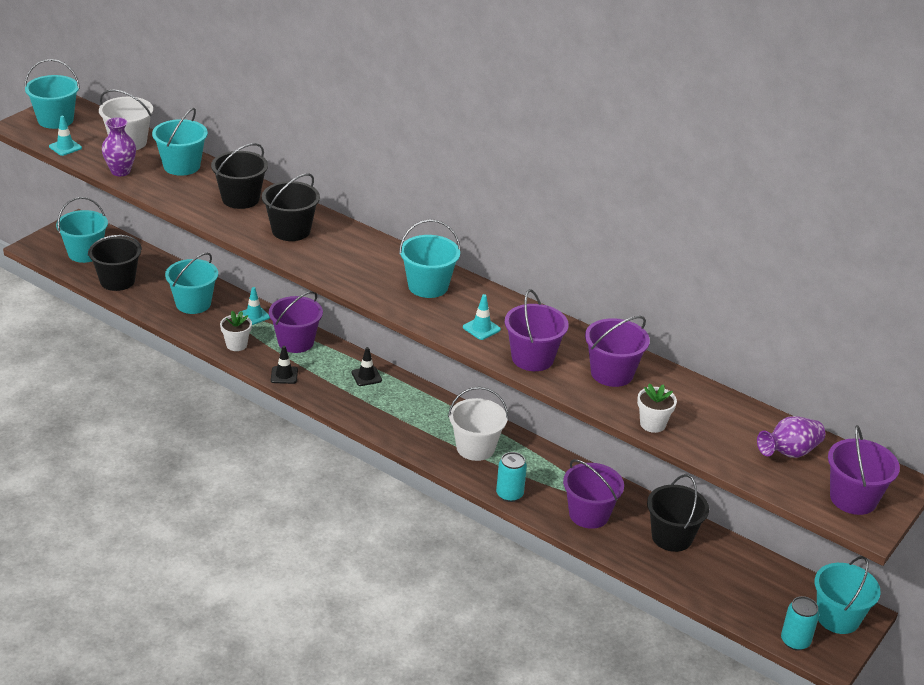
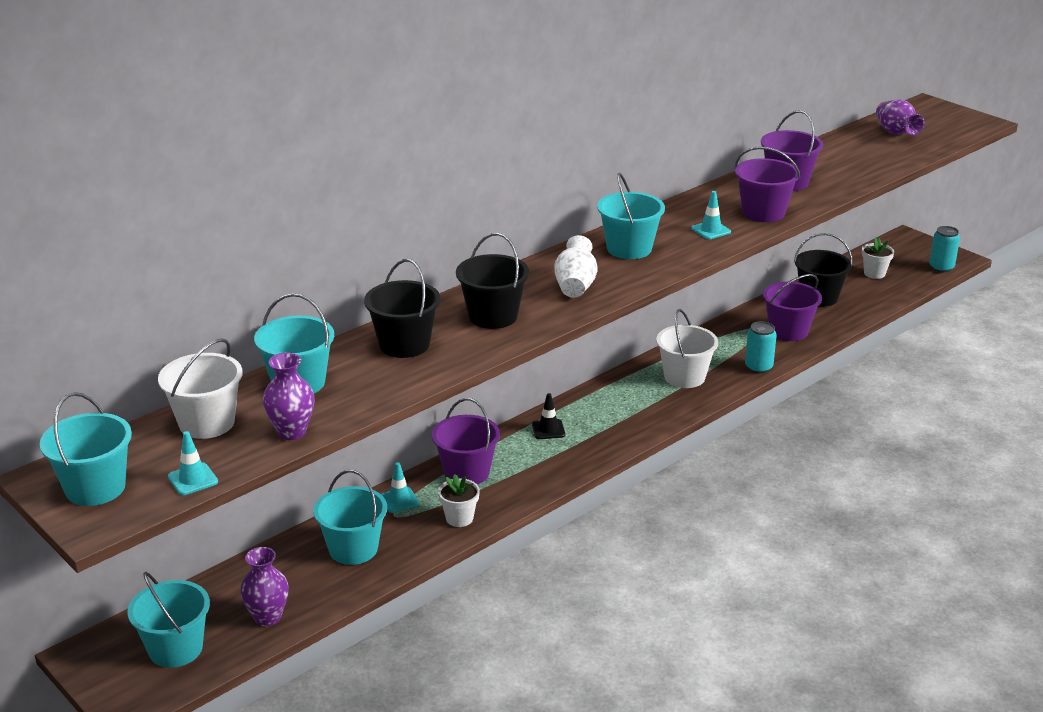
camera: 75 degrees left, 5 degrees down
black bucket [88,235,142,291] -> purple vase [240,547,289,626]
black traffic cone [271,346,298,384] -> none
white flower pot [637,383,677,433] -> white flower pot moved to [862,237,894,279]
turquoise bucket [814,556,881,634] -> none
purple bucket [828,425,900,515] -> none
none -> white vase [555,235,598,298]

